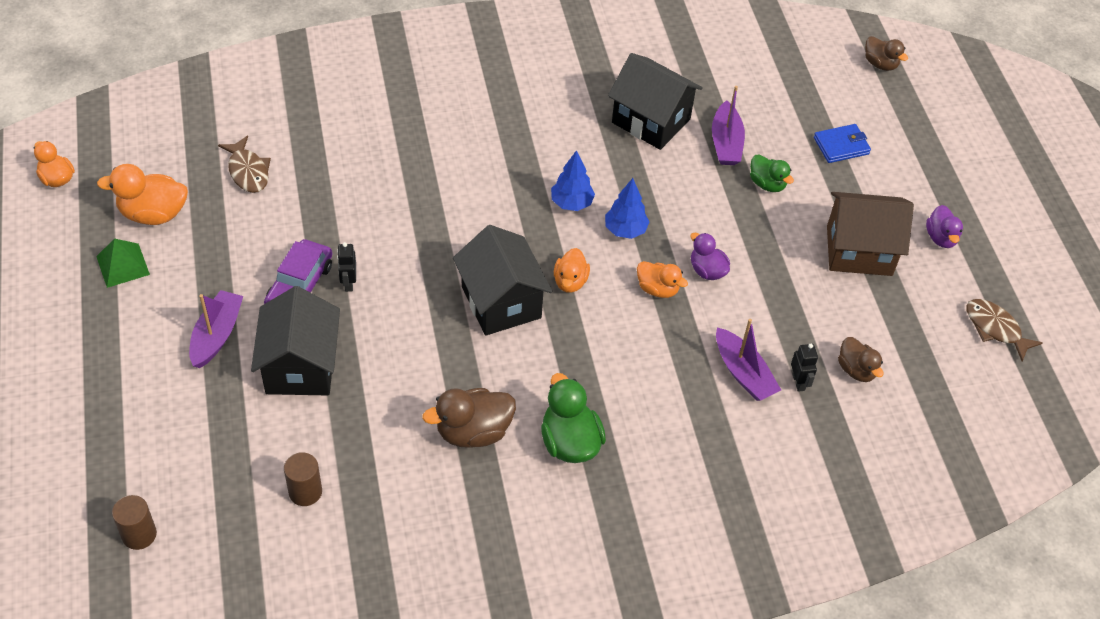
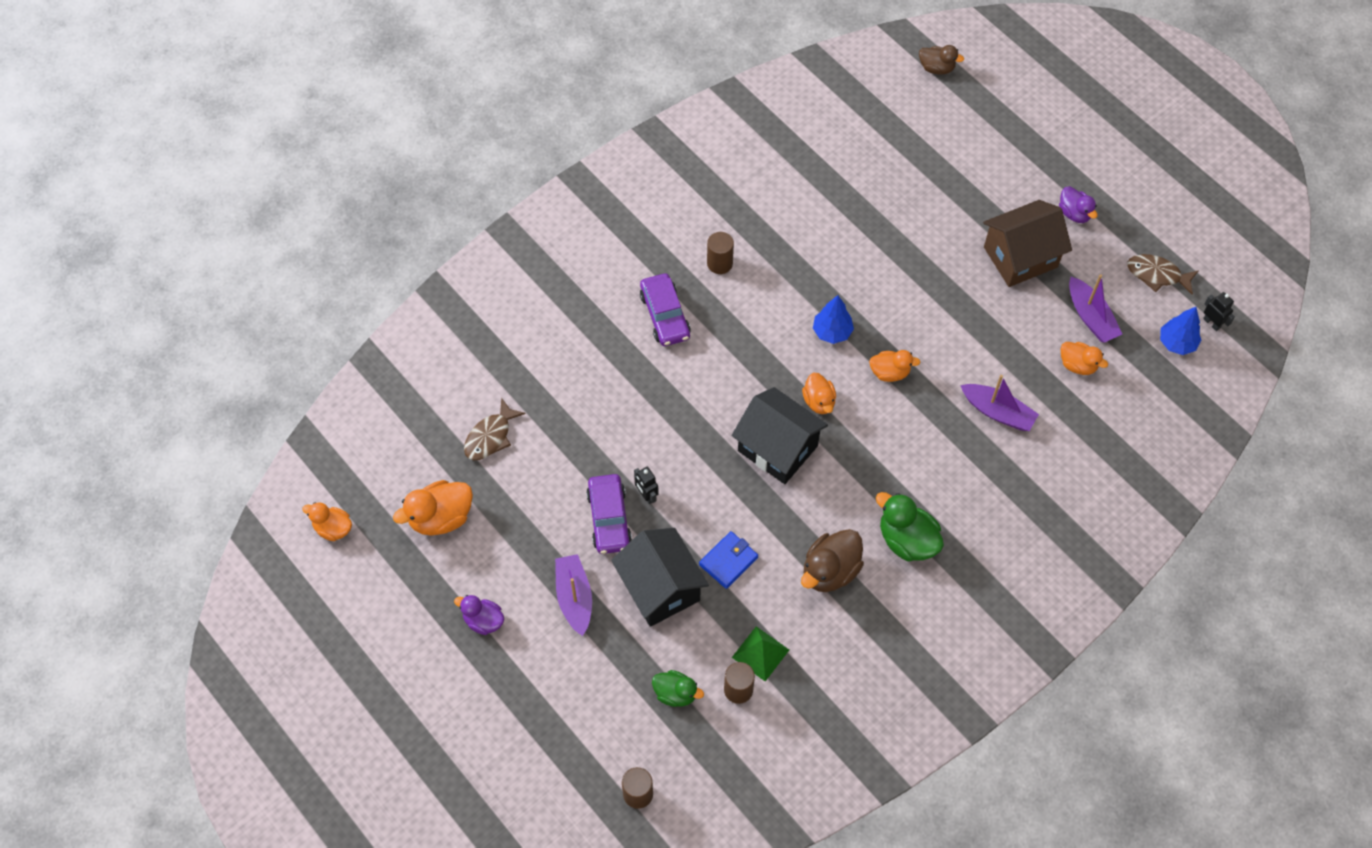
camera: 25 degrees left, 10 degrees up
green pyramid [96,238,150,288] -> green pyramid moved to [732,626,789,681]
brown fish [218,135,271,193] -> brown fish turned 90 degrees clockwise [464,397,526,460]
blue tree [551,150,595,211] -> blue tree moved to [1160,307,1201,355]
black house [608,53,703,150] -> none
purple duck [690,233,730,280] -> purple duck moved to [454,595,504,635]
purple boat [712,86,745,165] -> purple boat moved to [1069,274,1122,343]
green duck [750,154,794,192] -> green duck moved to [652,670,704,707]
black robot [791,344,818,392] -> black robot moved to [1203,292,1235,331]
blue wallet [814,124,871,163] -> blue wallet moved to [699,531,758,589]
brown duck [838,337,883,382] -> orange duck [1061,342,1108,375]
none -> purple car [640,273,691,346]
none -> brown cylinder [707,232,734,274]

